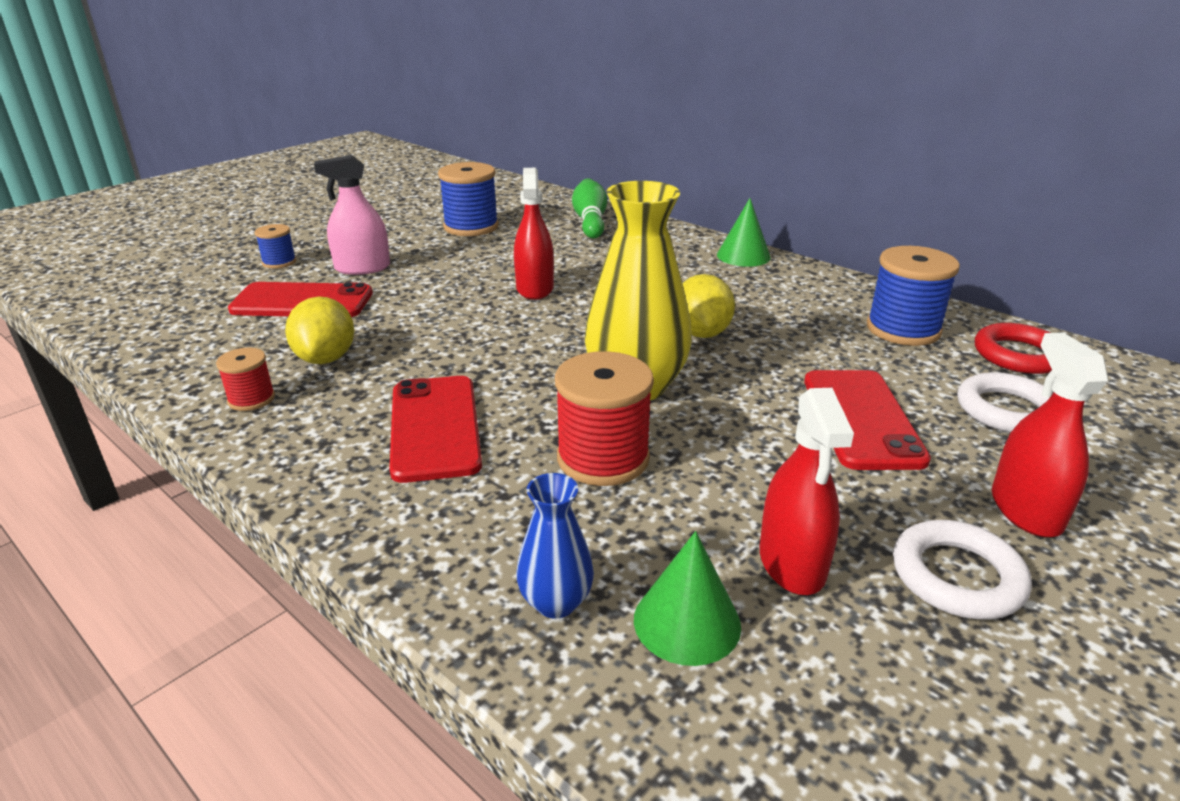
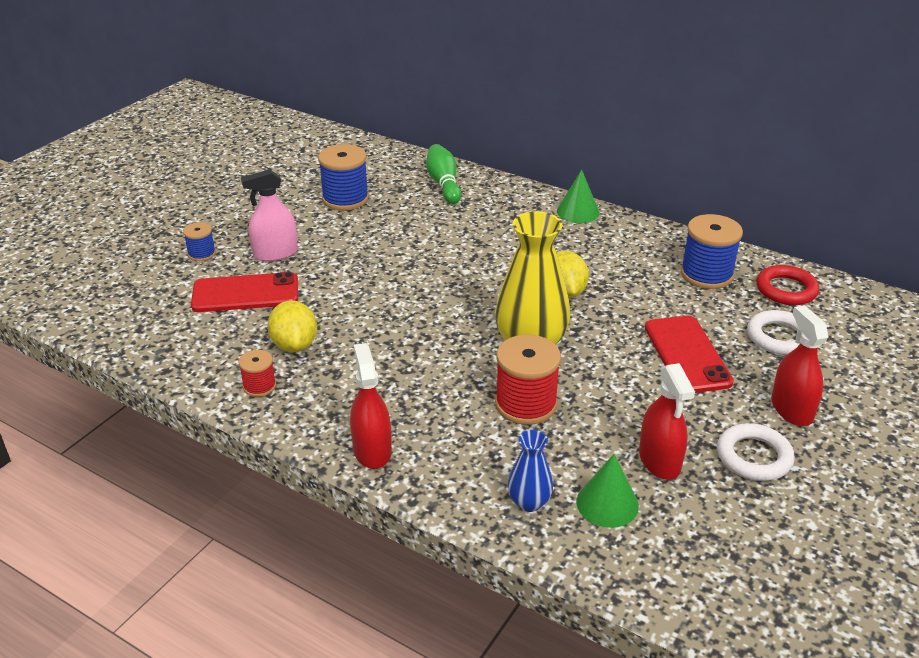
camera: 10 degrees left, 5 degrees up
red phone [389,376,482,483] -> none
red spray bottle [514,168,554,300] -> red spray bottle moved to [350,343,392,469]

